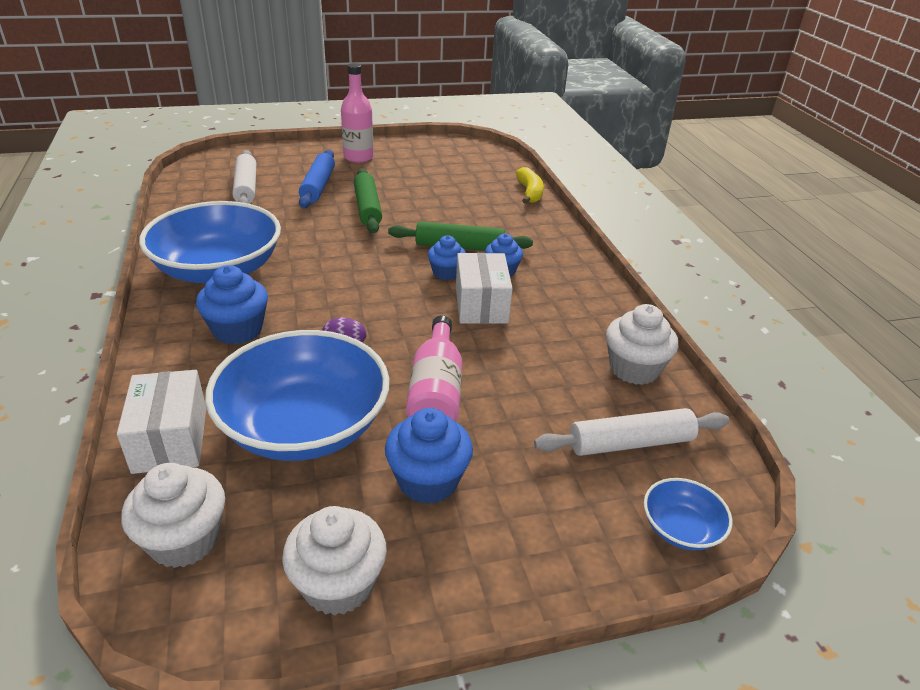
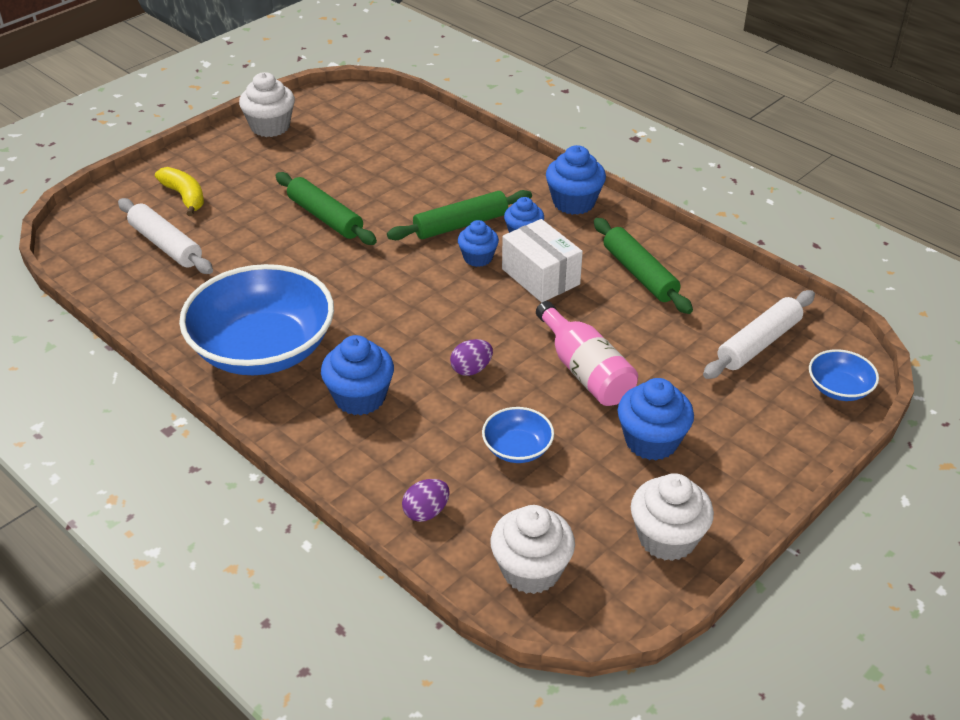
camera: 30 degrees left, 5 degrees up
white box [117,370,206,474] -> purple egg [402,479,450,522]
blue bowl [205,330,390,461] -> blue bowl [482,407,554,463], size x0.44
blue rolling pin [299,150,335,208] -> none
pink bottle [341,63,374,163] -> none
yellow banana [515,167,544,204] -> yellow banana moved to [155,167,204,216]
white cupcake [606,304,678,385] -> white cupcake moved to [239,72,295,137]
none -> blue cupcake [546,145,606,215]
none -> green rolling pin [594,218,693,314]

